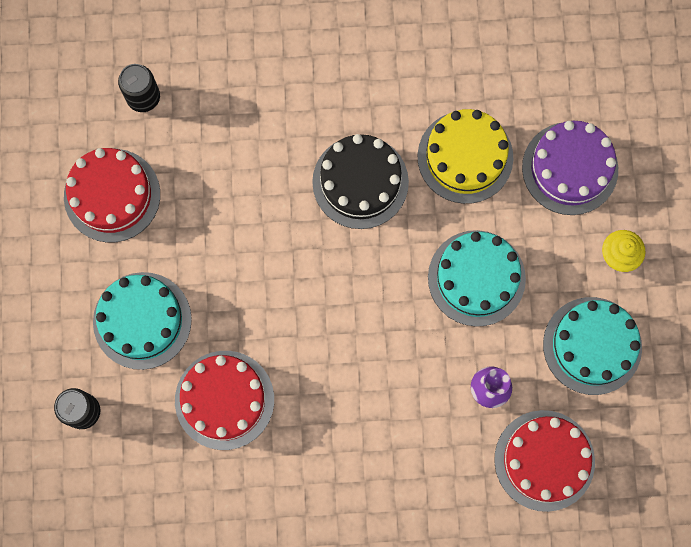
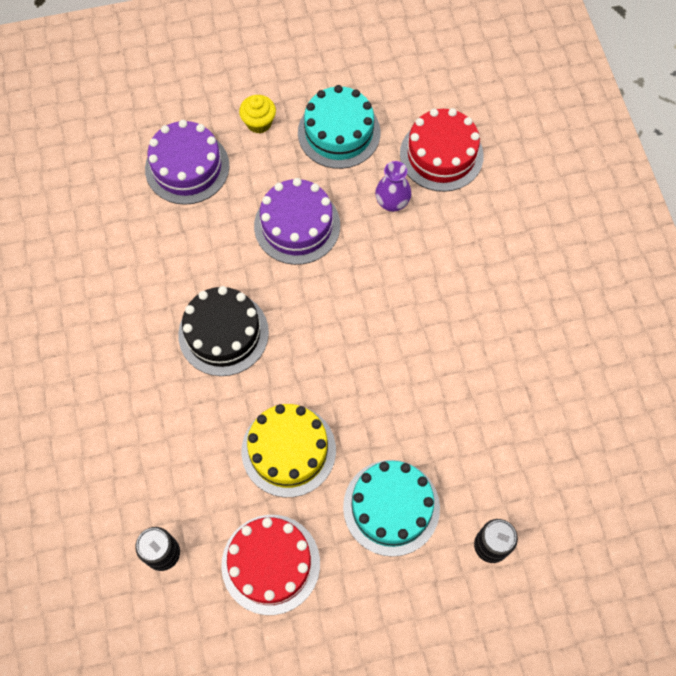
camera: 100 degrees left, 10 degrees down
red cake [175,351,274,450] -> none
yellow cake [417,109,513,204] -> yellow cake moved to [242,404,336,497]
turquoise cake [428,230,526,327] -> purple cake [254,178,340,265]

